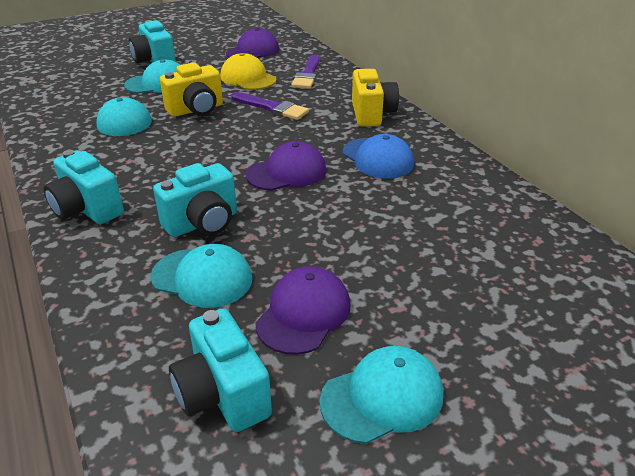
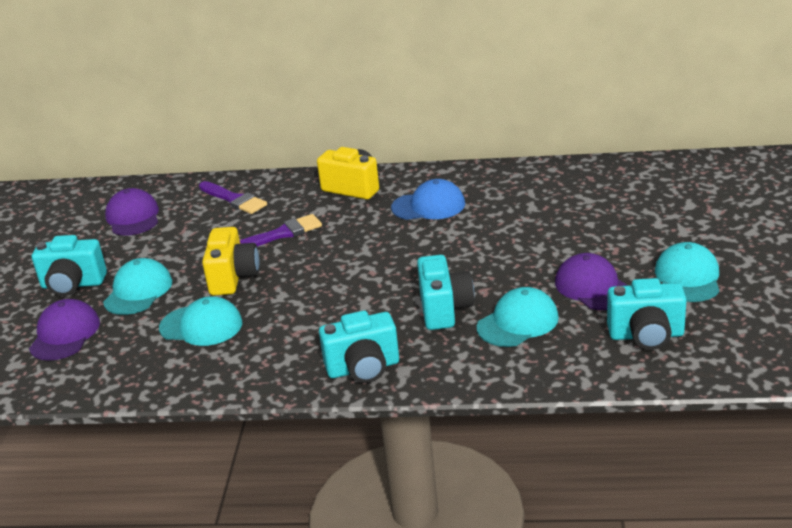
camera: 55 degrees left, 5 degrees down
yellow cap [220,53,277,90] -> none
purple cap [246,141,326,191] -> purple cap moved to [29,299,100,361]

